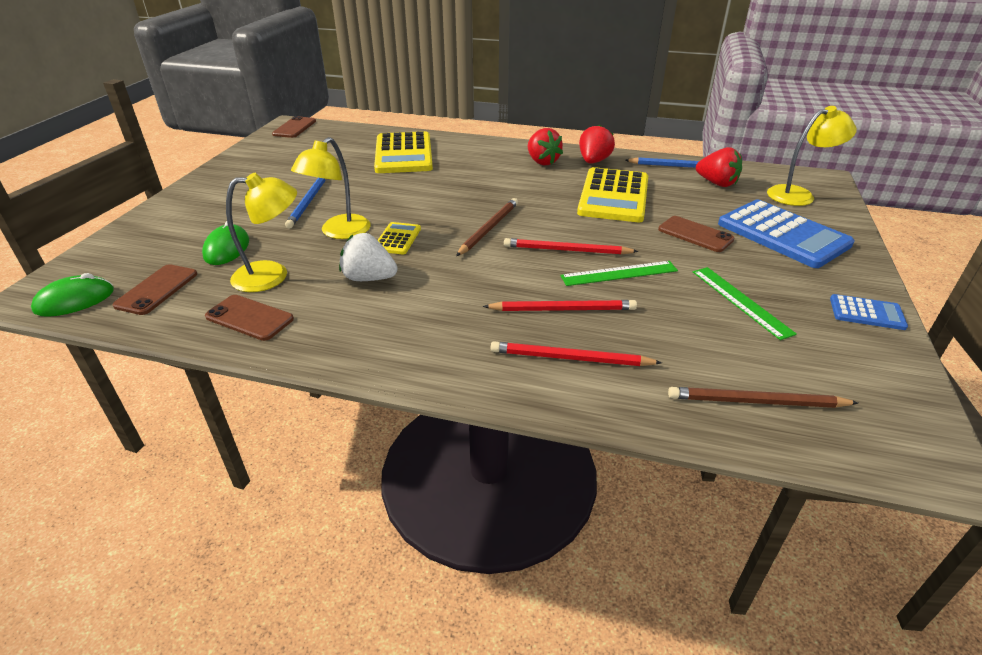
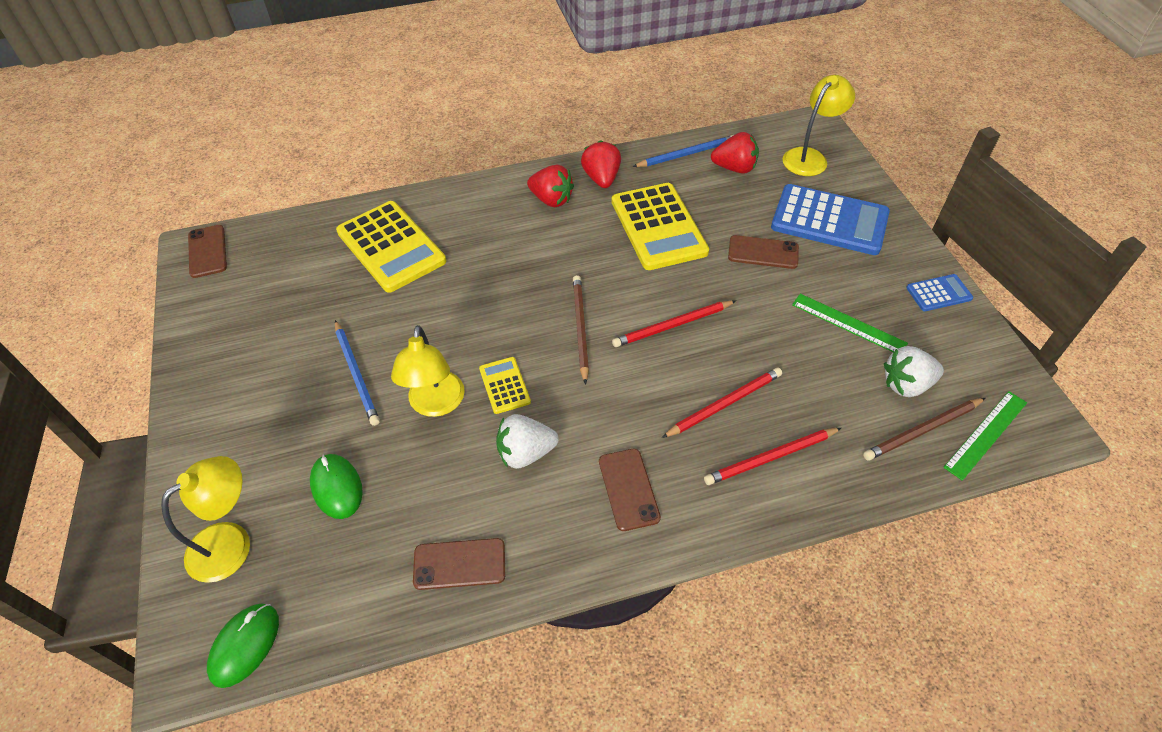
camera: 30 degrees left, 15 degrees up
brown phone [113,264,197,315] -> brown phone moved to [599,449,661,531]
yellow lamp [226,173,297,292] -> yellow lamp moved to [161,456,250,583]
green ruler [560,261,678,286] -> green ruler moved to [943,391,1027,481]
none -> white strawberry [884,346,944,397]

